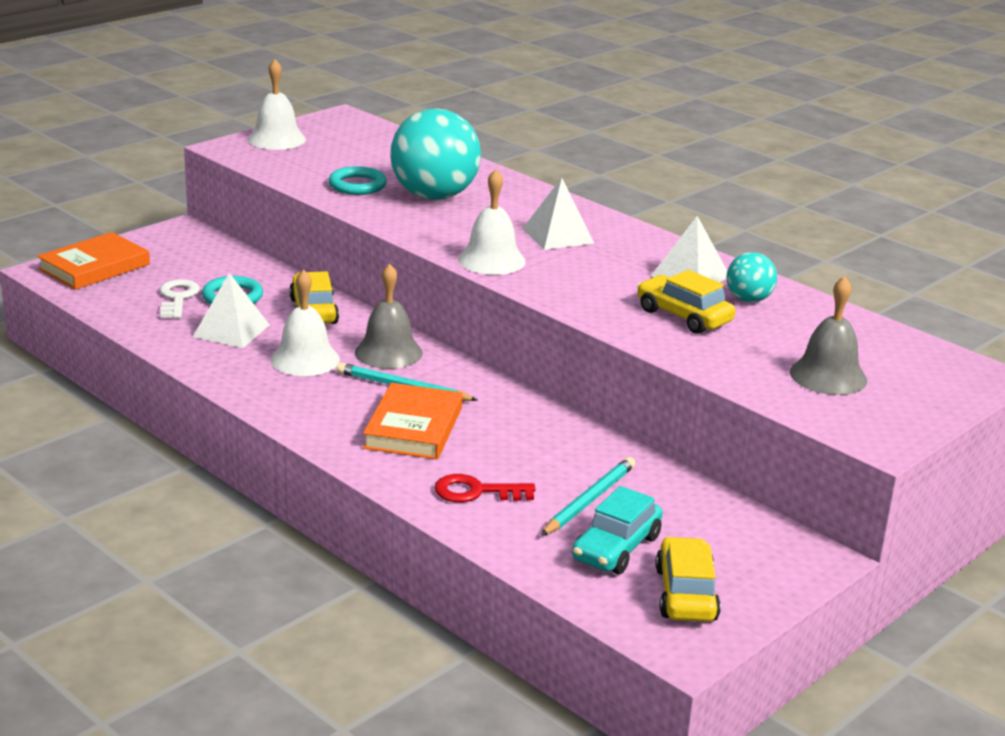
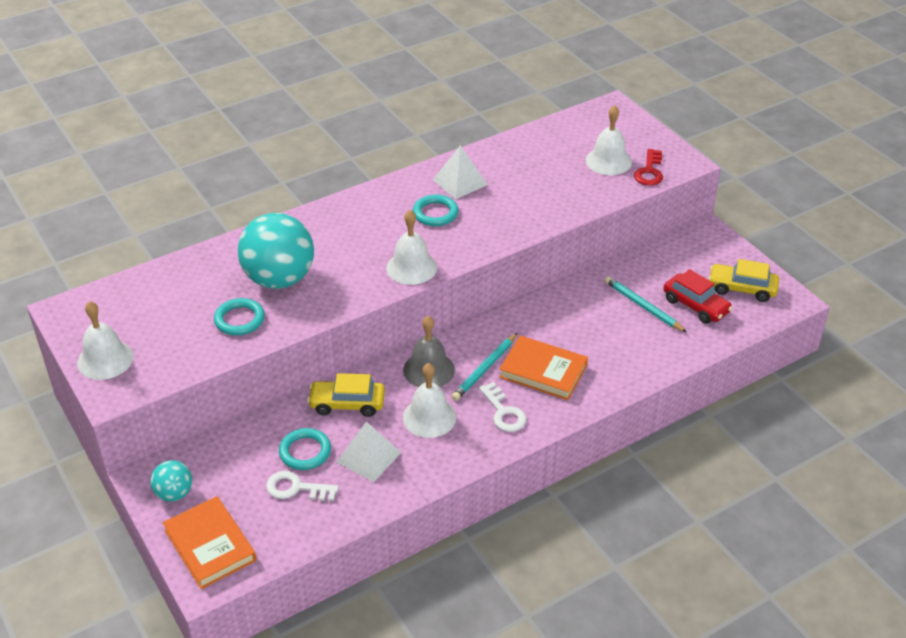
camera: 75 degrees left, 15 degrees up
red key [434,474,536,502] -> red key moved to [634,149,663,186]
white pyramid [522,178,594,250] -> none
turquoise car [572,486,663,574] -> red car [664,269,733,324]
yellow car [637,270,735,334] -> none
turquoise ball [726,252,777,303] -> turquoise ball moved to [150,460,192,501]
grey bell [790,276,867,395] -> white bell [586,105,632,175]
none -> turquoise ring [413,194,459,226]
none -> white key [479,382,527,432]

